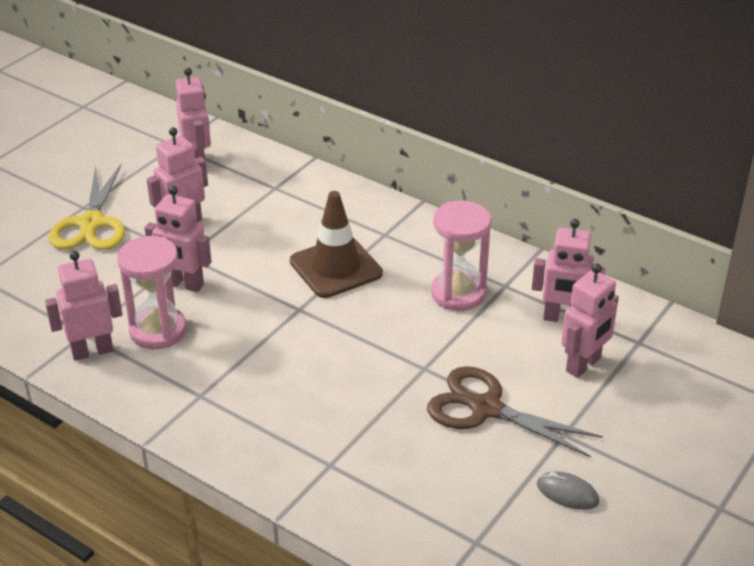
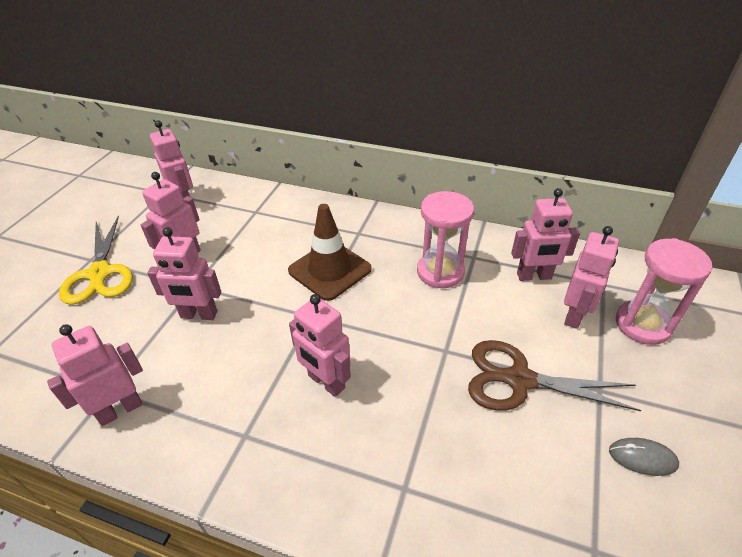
camera: 15 degrees left, 5 degrees up
pink hourglass [117,236,187,349] -> pink hourglass moved to [616,238,712,345]
none -> pink robot [289,294,351,397]

